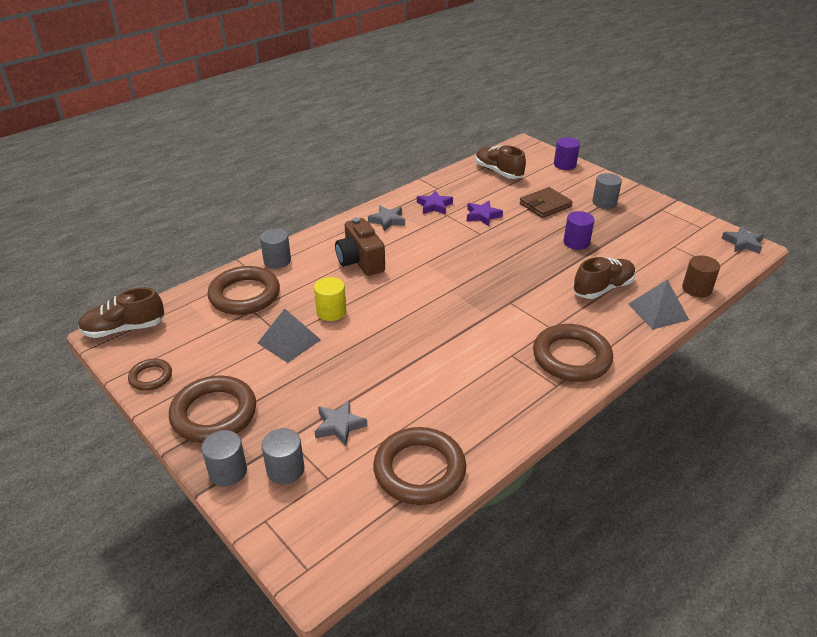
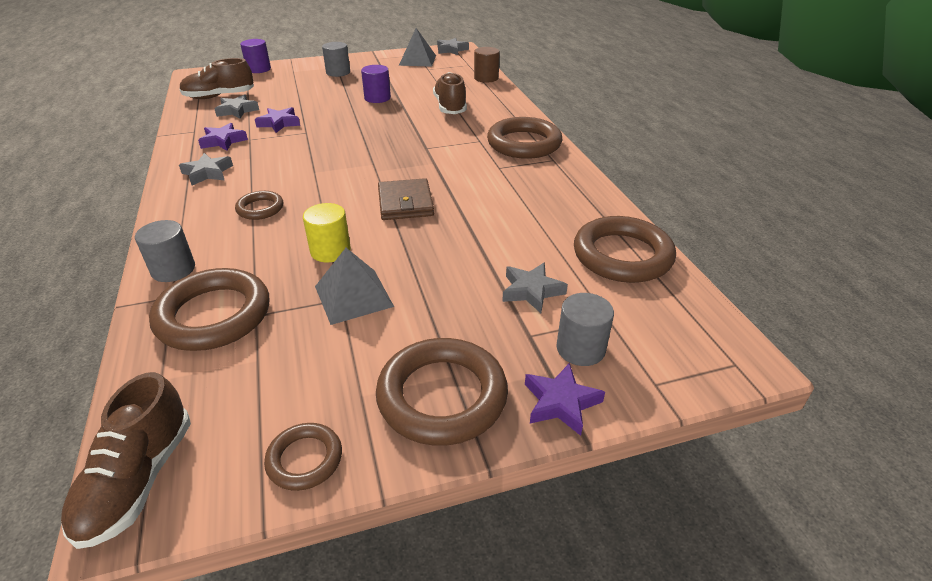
camera: 65 degrees left, 0 degrees up
grey cylinder [202,430,247,486] -> purple star [525,363,605,436]
brown camera [335,217,385,276] -> brown ring [235,191,283,220]
brown wallet [520,187,573,218] -> brown wallet moved to [378,178,434,220]
grey pyramid [628,279,689,330] -> grey pyramid moved to [399,28,436,67]
none -> grey star [215,94,259,119]

